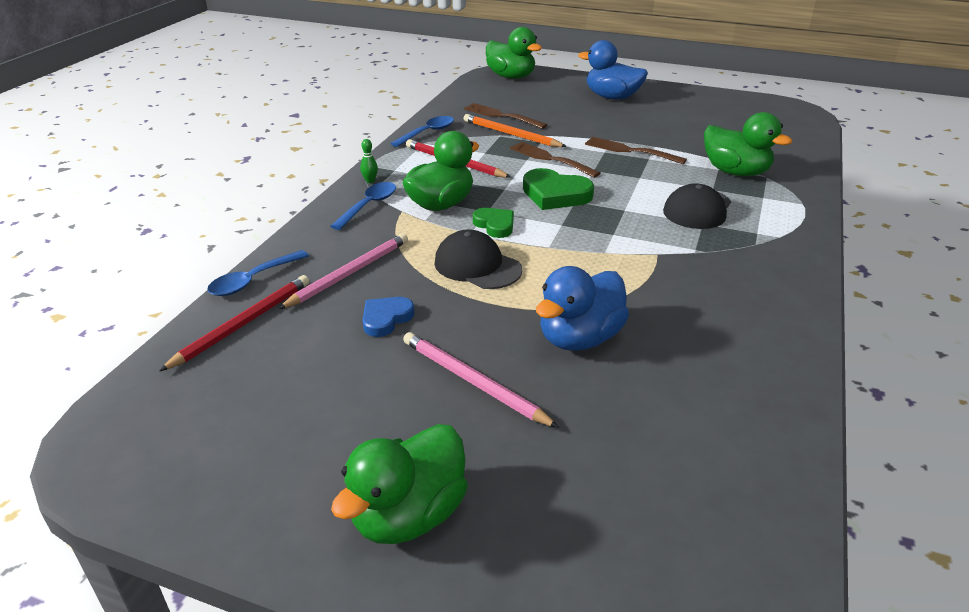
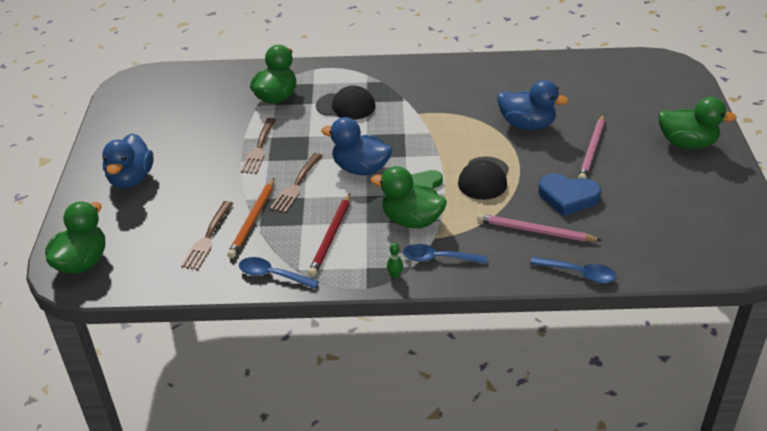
camera: 110 degrees left, 5 degrees up
red pencil [159,275,310,371] -> none
blue heart [363,297,415,337] -> blue heart [538,173,601,216], size x1.59
green heart [523,168,594,210] -> blue duck [321,117,392,175]

